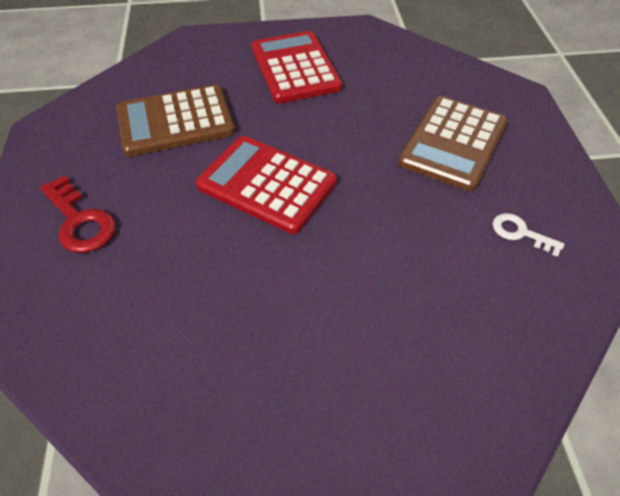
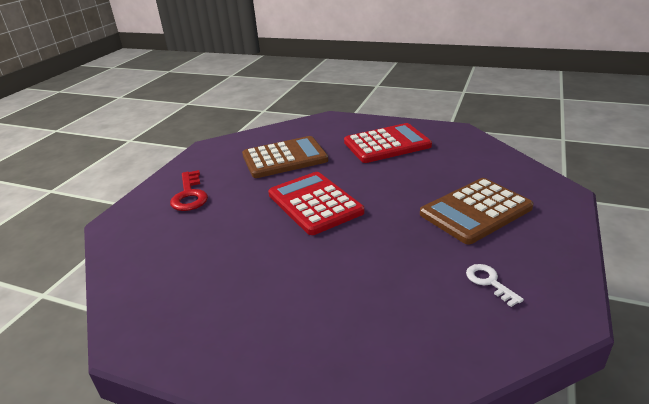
camera: 30 degrees right, 20 degrees down
brown calculator [116,85,235,157] -> brown calculator turned 150 degrees clockwise [242,136,329,178]
red calculator [252,31,342,103] -> red calculator turned 60 degrees clockwise [344,123,432,163]

